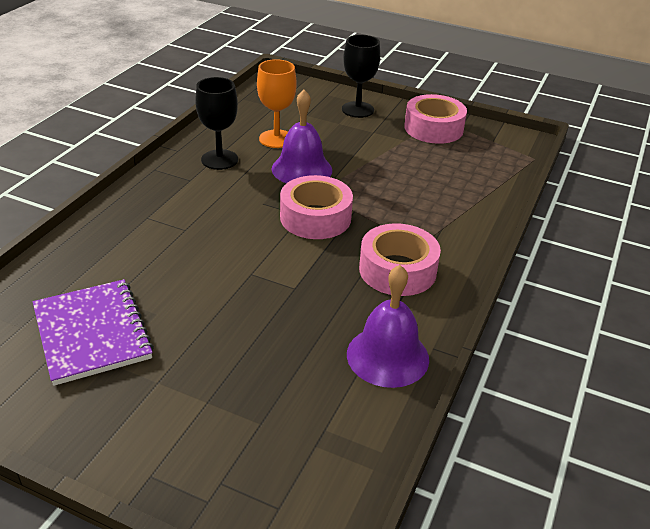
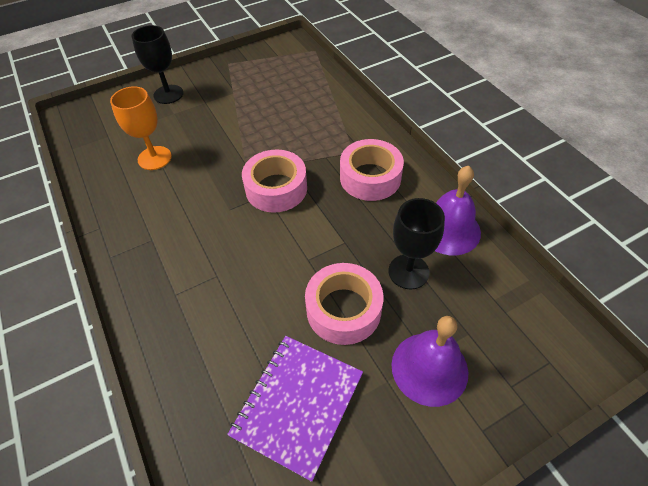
camera: 50 degrees left, 15 degrees up
purple notebook [33,279,154,386] -> purple notebook turned 75 degrees counterclockwise [227,336,363,482]
black goblet [195,77,238,170] -> black goblet moved to [389,198,445,290]
purple bell [272,90,332,183] -> purple bell moved to [392,316,468,407]
pink tape [404,94,467,144] -> pink tape moved to [305,263,383,345]

